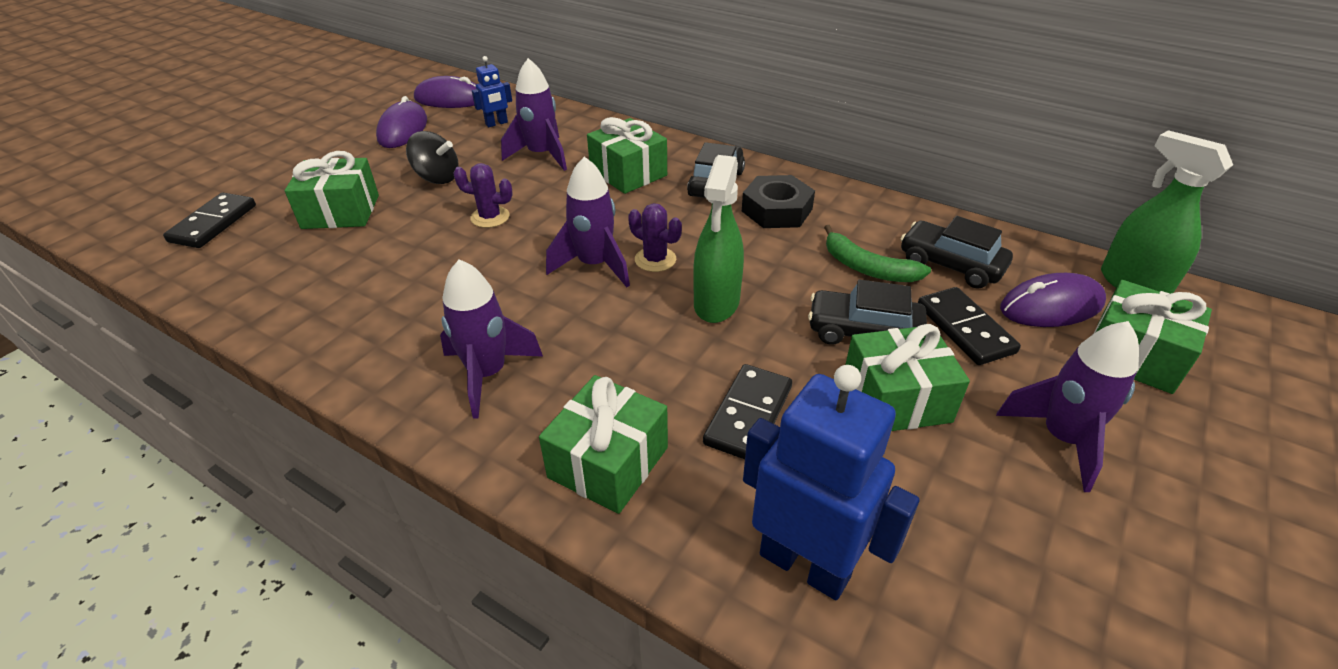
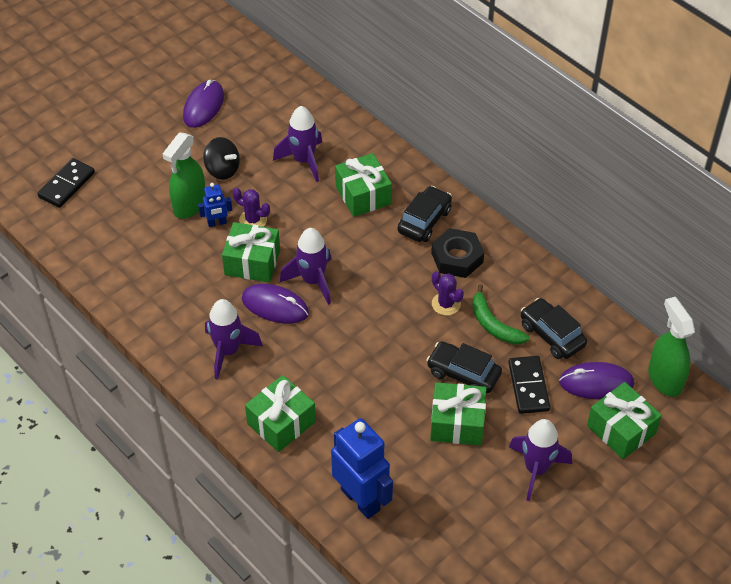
camera: 15 degrees right, 10 degrees up
green gift [285,151,379,229] -> green gift moved to [222,222,280,282]
purple mouse [414,76,476,108] -> purple mouse moved to [242,284,309,324]
blue robot [472,56,512,127] -> blue robot moved to [198,183,232,227]
purple cactus [628,203,682,272] -> purple cactus moved to [432,271,464,316]
green spray bottle [693,155,744,323] -> green spray bottle moved to [163,133,205,219]
black domino [703,364,792,459] -> none

